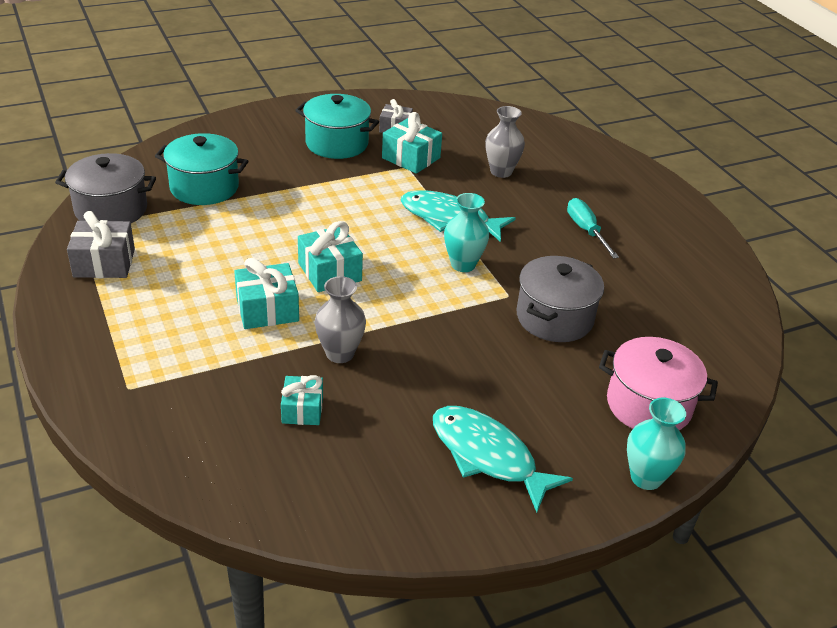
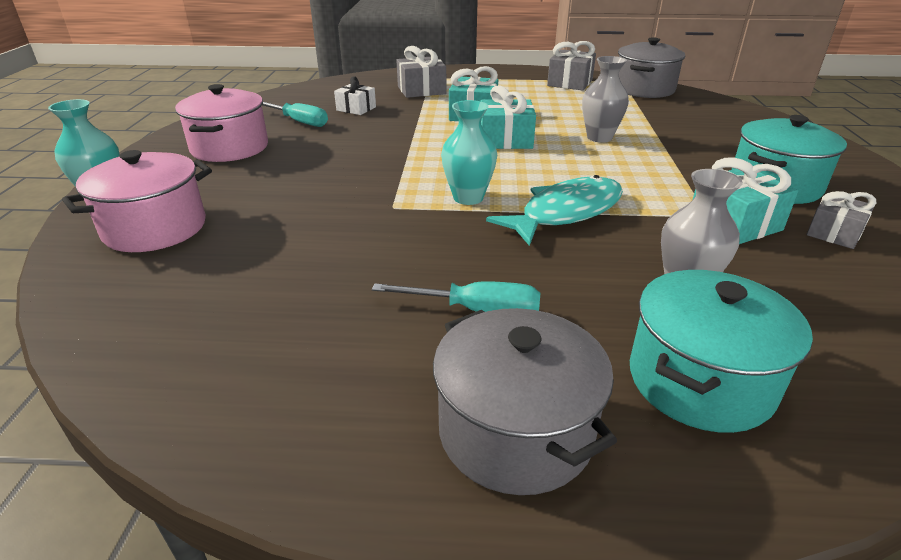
camera: 120 degrees right, 5 degrees down
turquoise pot [155,133,248,205] -> turquoise pot moved to [630,270,813,433]
turquoise gift [281,375,323,425] -> white gift [334,77,376,115]
grey vase [315,276,366,363] -> grey vase moved to [582,56,629,143]
turquoise fish [433,406,573,513] -> pink pot [175,84,268,162]
grey pot [517,256,604,342] -> grey pot moved to [433,308,617,495]
none -> turquoise screwdriver [262,102,328,127]
none -> grey gift [396,46,446,98]

